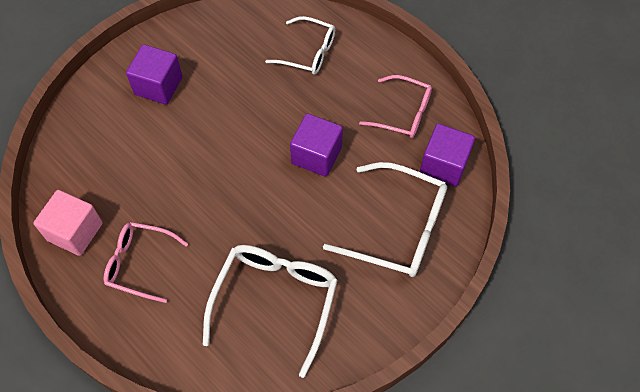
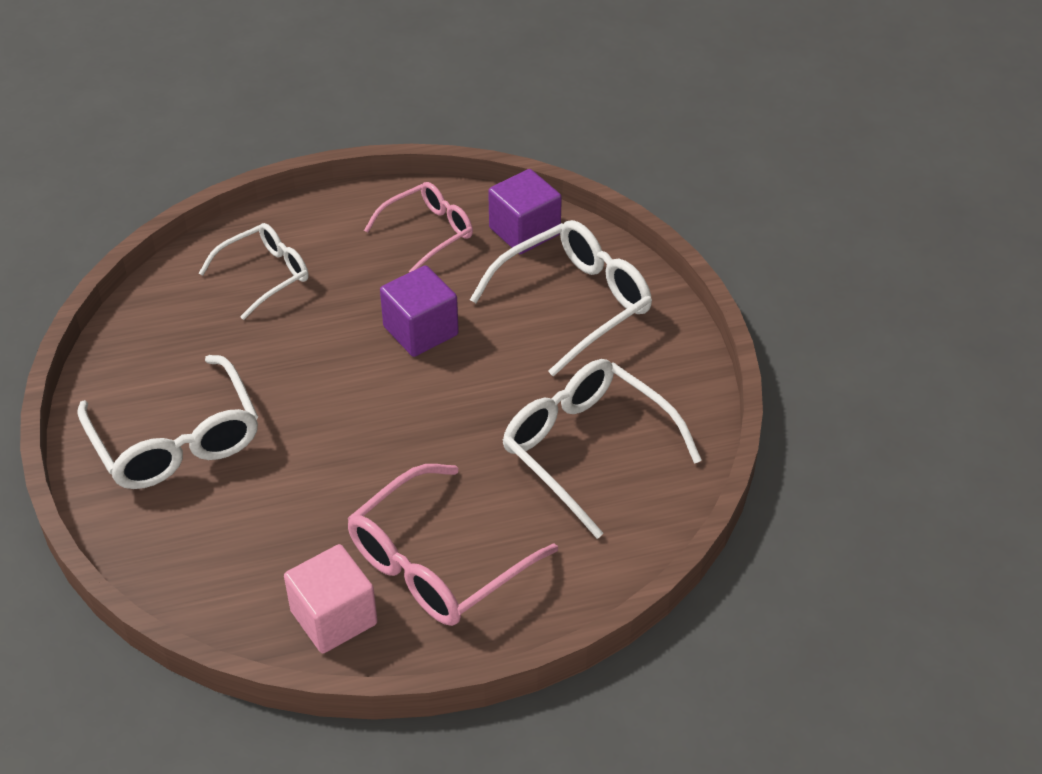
camera: 60 degrees left, 15 degrees down
pink glasses [104,222,188,303] -> pink glasses [347,464,558,626], size x1.56
purple cube [126,45,182,104] -> white glasses [77,355,258,489]

